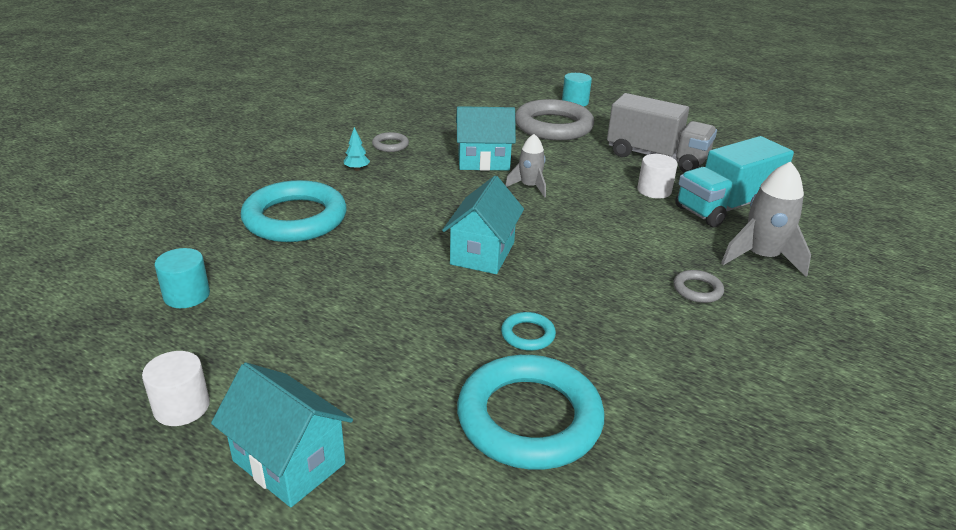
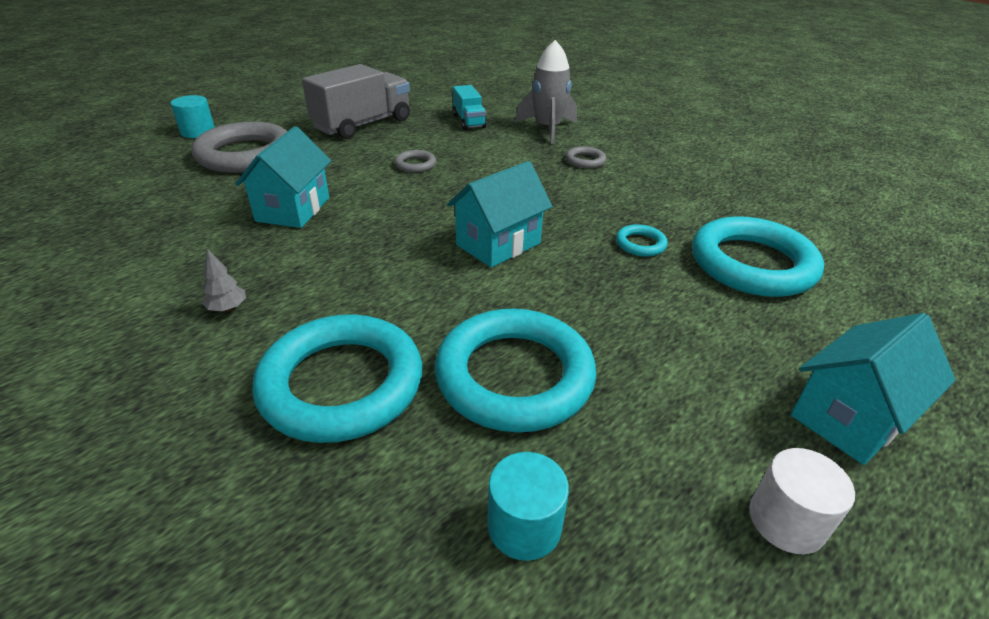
camera: 75 degrees left, 5 degrees up
turquoise tree [344,127,370,171] -> grey tree [202,249,246,312]
grey ring [372,132,409,152] -> grey ring moved to [395,150,436,173]
turquoise house [442,176,524,274] -> turquoise house turned 75 degrees counterclockwise [447,161,553,268]
grey rocket [505,134,546,198] -> none
white cylinder [637,154,678,199] -> none
turquoise truck [675,136,794,227] -> turquoise truck [453,85,487,130], size x0.55
none -> turquoise ring [435,309,596,432]

